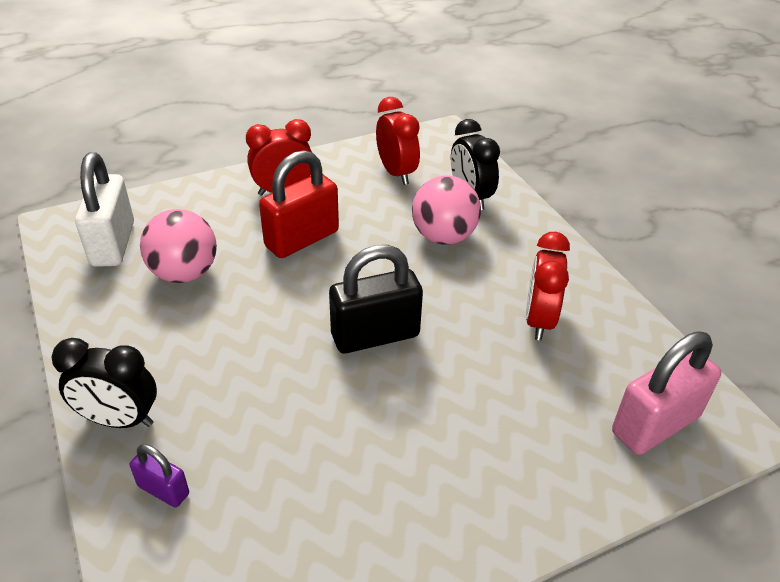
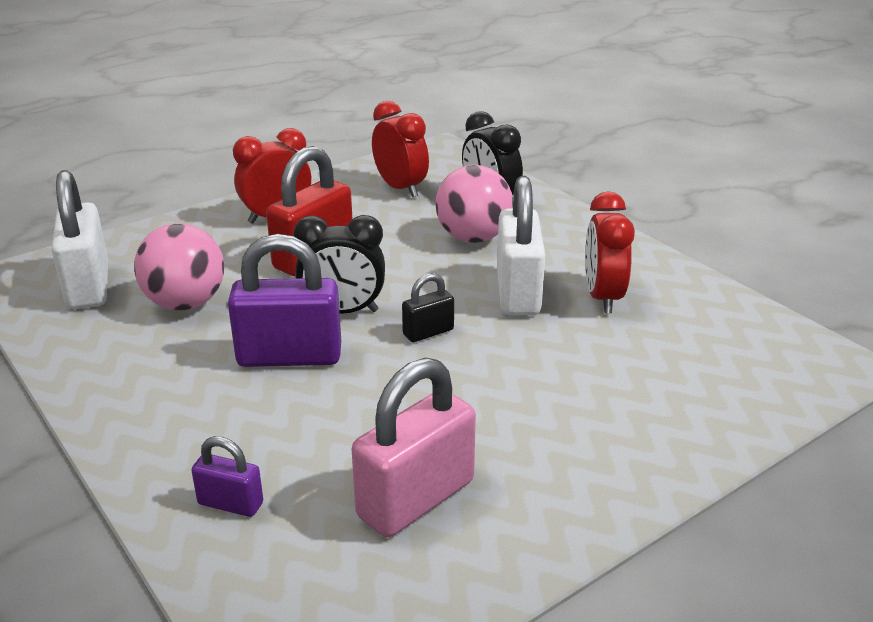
camera: 10 degrees left, 10 degrees down
black clock [52,338,157,428] -> black clock moved to [293,215,385,314]
black padlock [329,245,423,354] -> black padlock [402,273,454,342], size x0.51
pink padlock [612,331,721,455] -> pink padlock moved to [352,358,476,537]
none -> purple padlock [228,234,341,367]
none -> white padlock [497,176,545,315]

